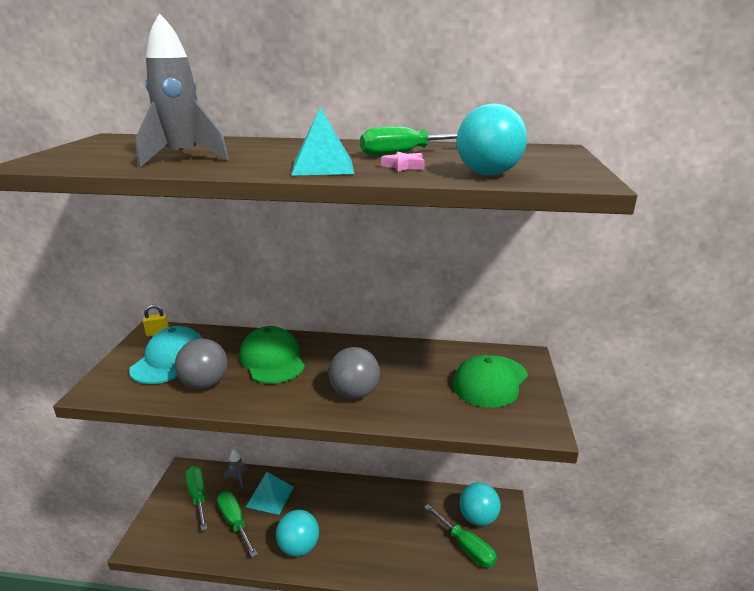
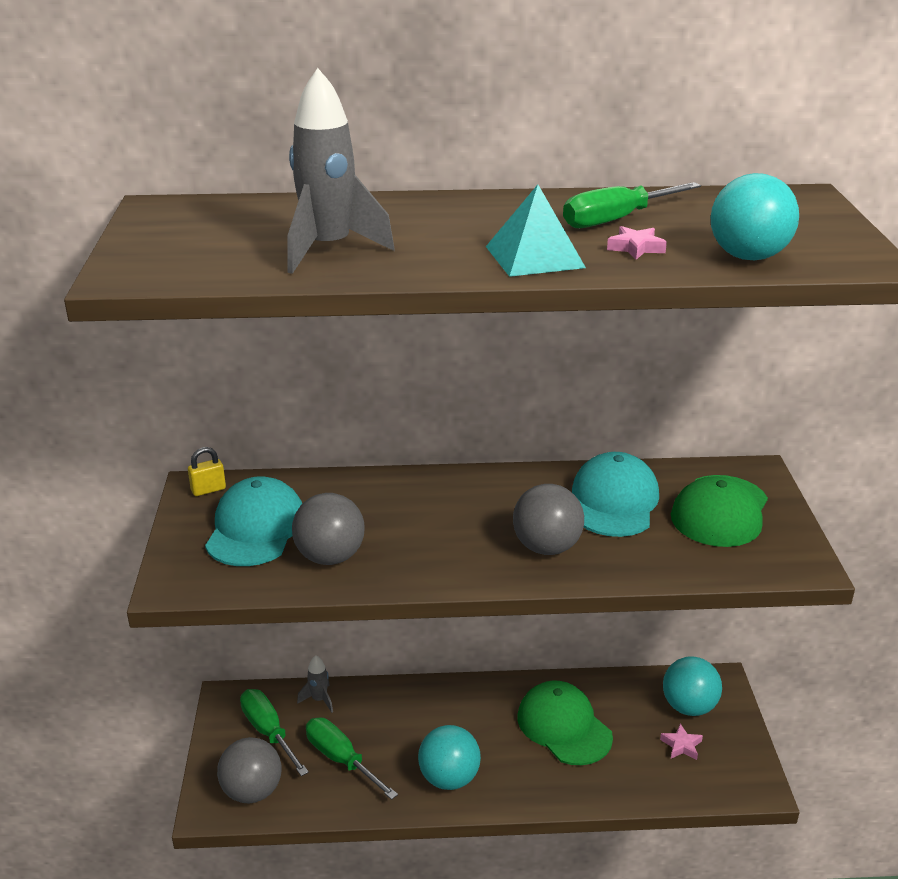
camera: 10 degrees left, 5 degrees up
green cap [239,326,305,384] -> green cap moved to [518,681,613,765]
turquoise pyramid [246,472,293,515] -> none
green screwdriver [424,504,497,568] -> pink star [660,724,703,760]
none -> grey ball [217,737,282,804]
none -> turquoise cap [572,452,659,537]

